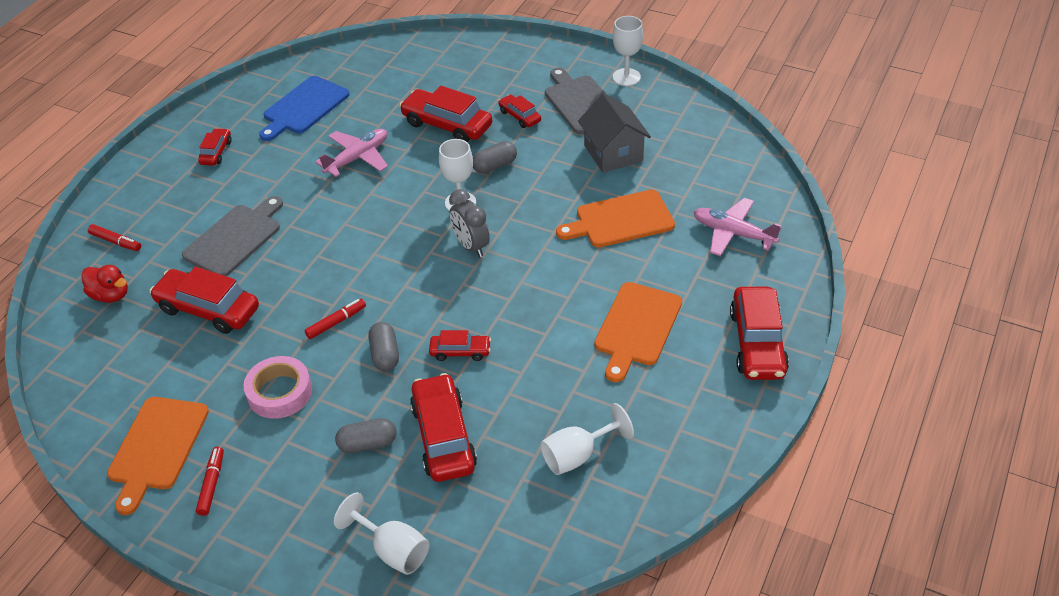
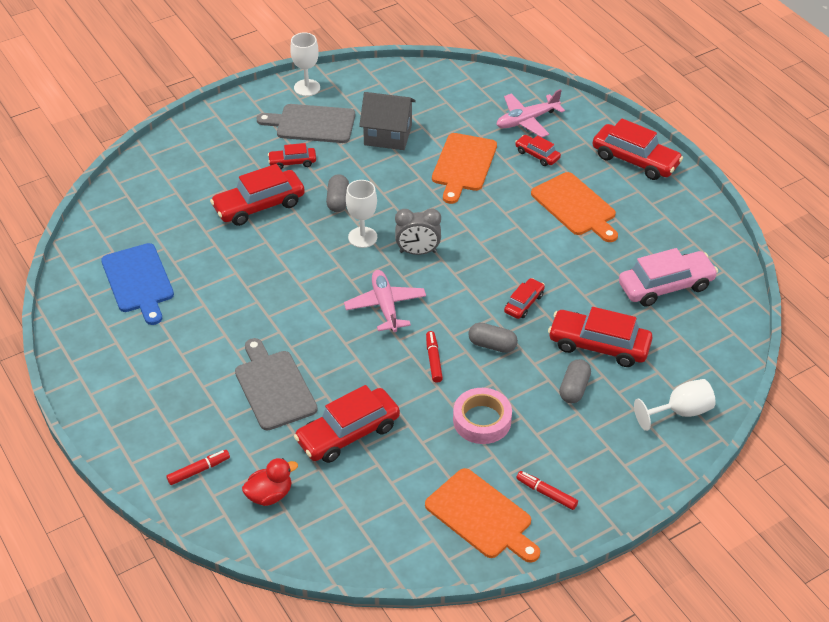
camera: 60 degrees left, 0 degrees up
red car [198,128,232,166] -> red car moved to [515,135,561,166]
pink plane [315,129,388,177] -> pink plane moved to [344,270,426,332]
white goblet [540,403,634,475] -> pink car [619,248,718,307]

